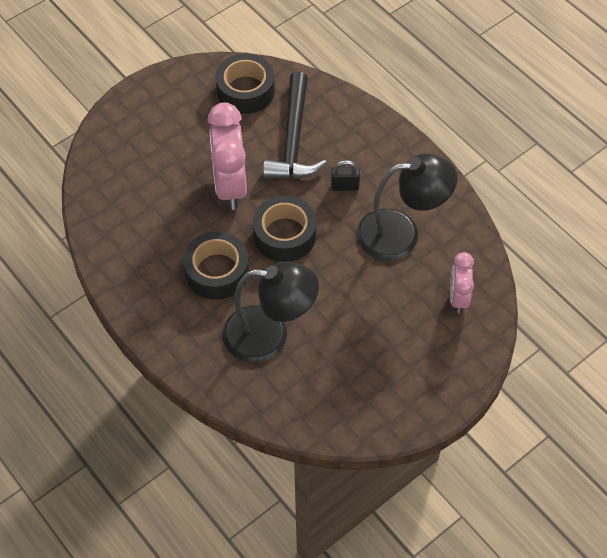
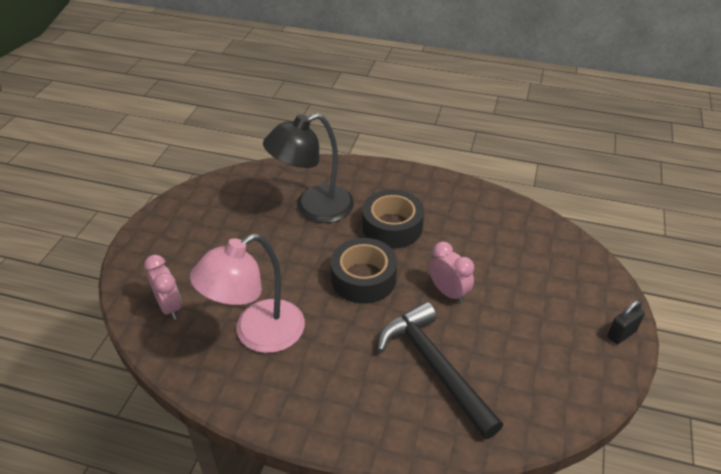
camera: 145 degrees right, 15 degrees down
pink clock [208,103,247,210] -> pink clock [429,242,474,303], size x0.57
black tape [215,53,275,114] -> none
black padlock [331,160,360,191] -> black padlock moved to [607,300,645,344]
black lamp [357,154,457,260] -> pink lamp [190,234,305,353]

